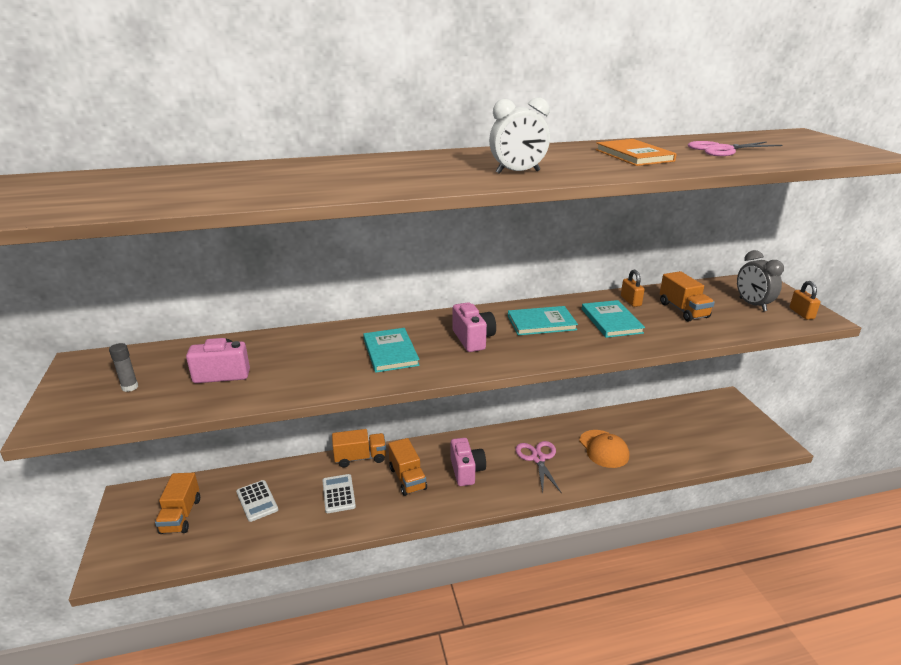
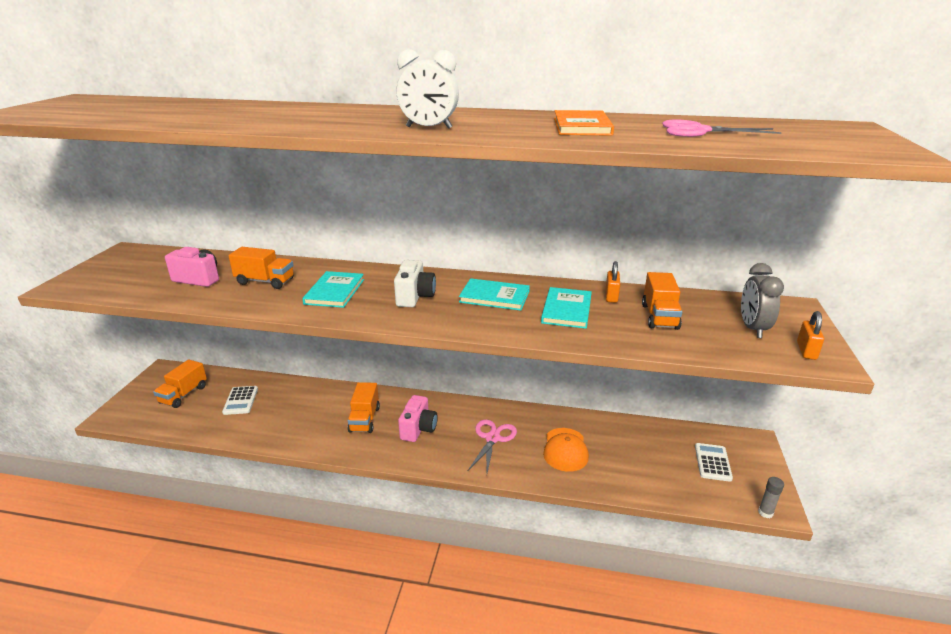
camera: 25 degrees right, 0 degrees up
grey glue stick [109,343,138,392] -> grey glue stick moved to [758,477,784,518]
white calculator [322,474,356,513] -> white calculator moved to [695,443,733,482]
orange truck [332,429,386,468] -> orange truck moved to [229,247,294,289]
pink camera [453,302,496,352] -> white camera [394,260,436,307]

